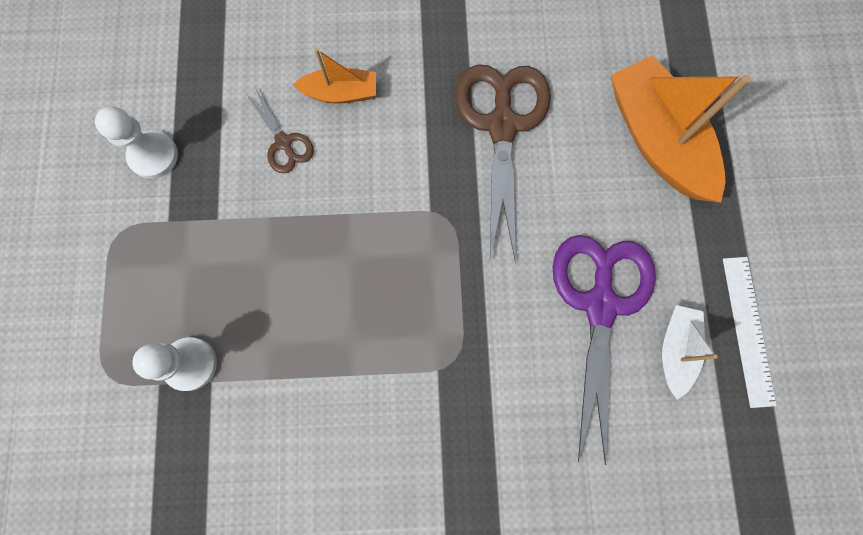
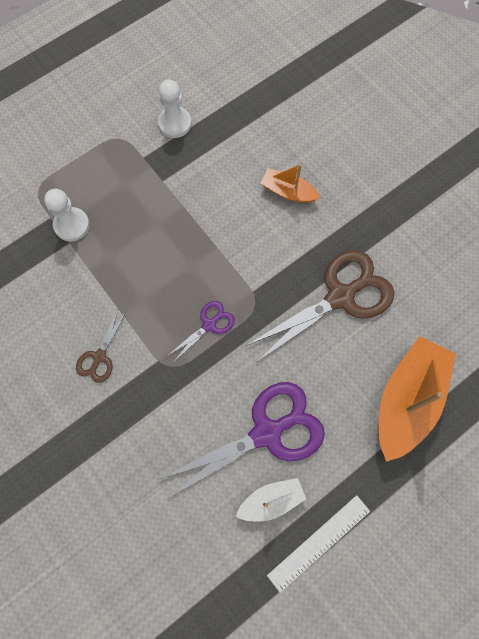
camera: 55 degrees right, 5 degrees down
brown scissors [246,87,314,174] -> brown scissors moved to [76,308,126,383]
orange boat [293,48,376,104] -> orange boat turned 150 degrees clockwise [261,164,320,203]
none -> purple scissors [166,301,235,363]

